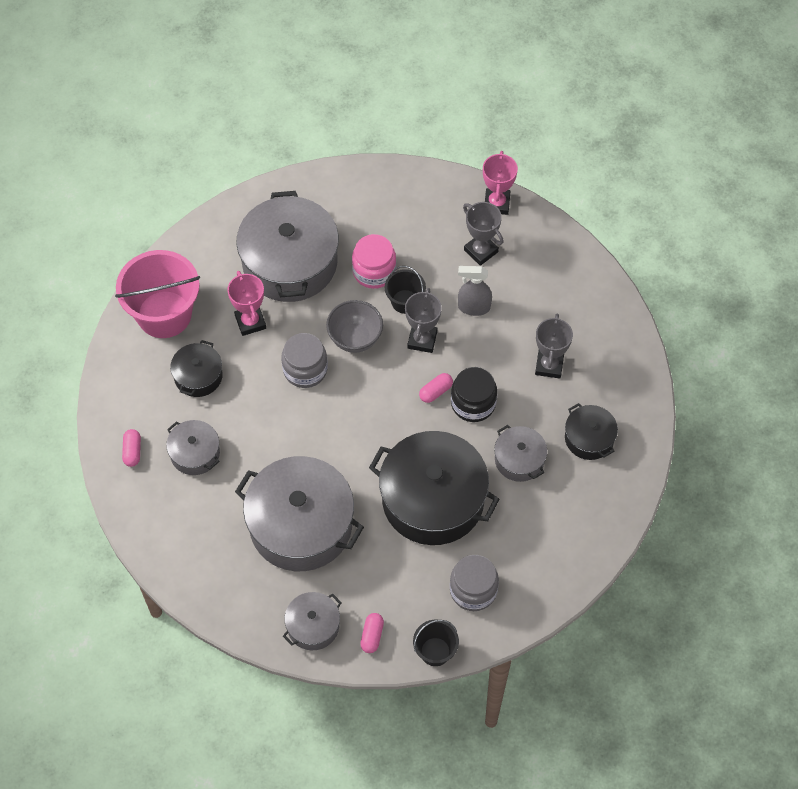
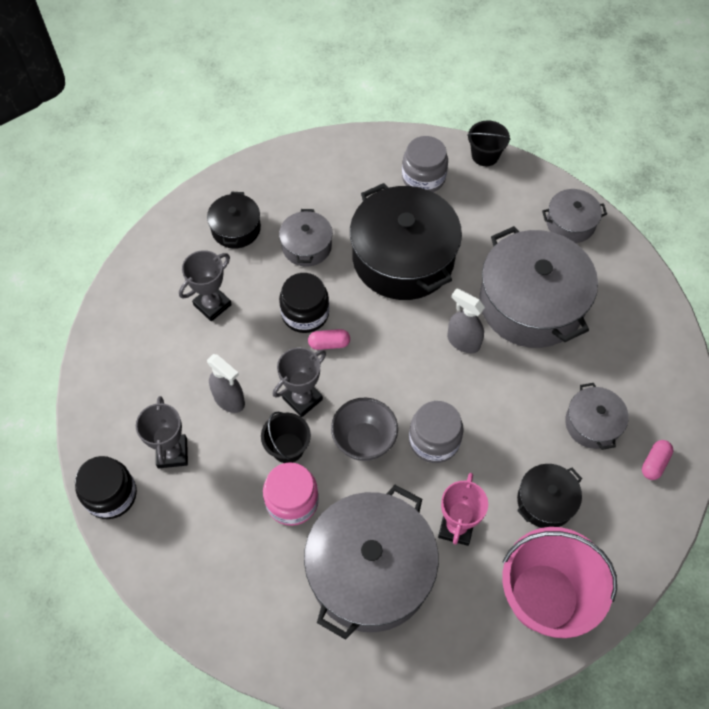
camera: 145 degrees left, 0 degrees up
pink capsule [360,613,384,653] -> none
pink trophy [483,151,518,215] -> black jar [75,456,137,519]
none -> grey spray bottle [447,288,485,353]

